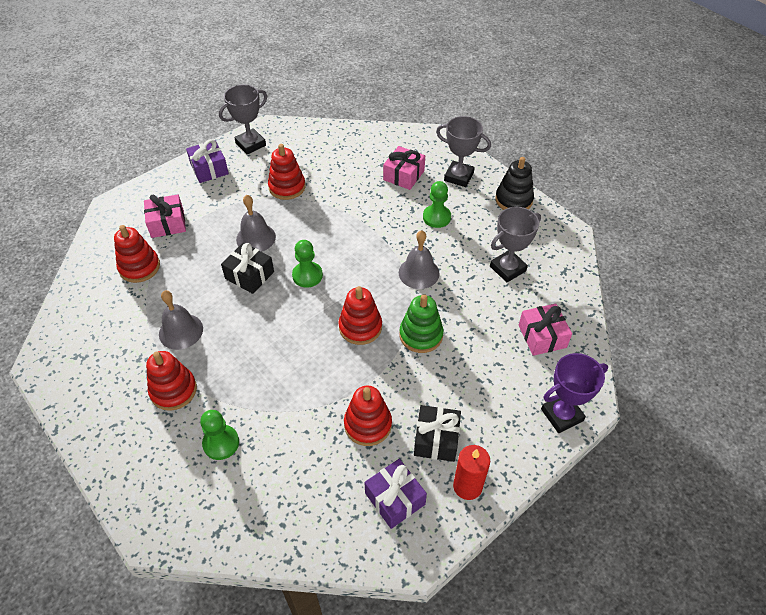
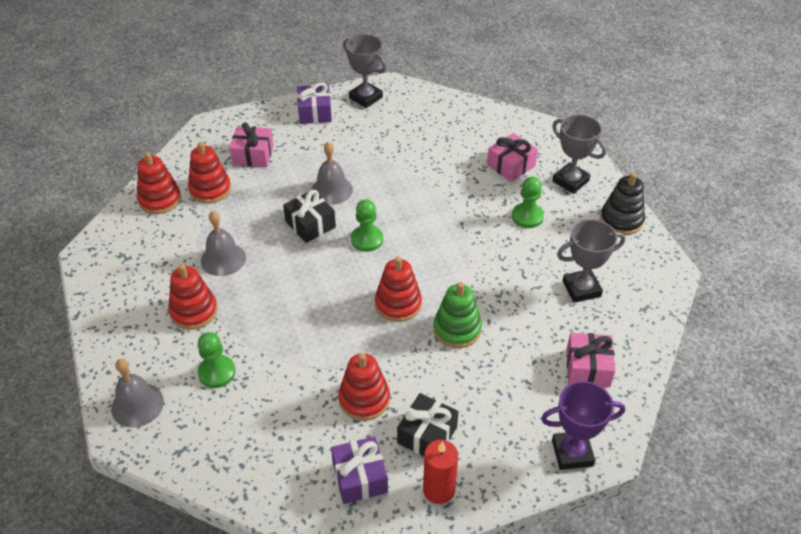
camera: 20 degrees right, 5 degrees down
grey trophy [219,84,267,155] -> grey trophy turned 60 degrees clockwise [343,34,387,108]
red stacking toy [268,144,306,200] -> red stacking toy moved to [137,152,181,214]
grey bell [399,231,440,289] -> grey bell moved to [111,359,164,427]

